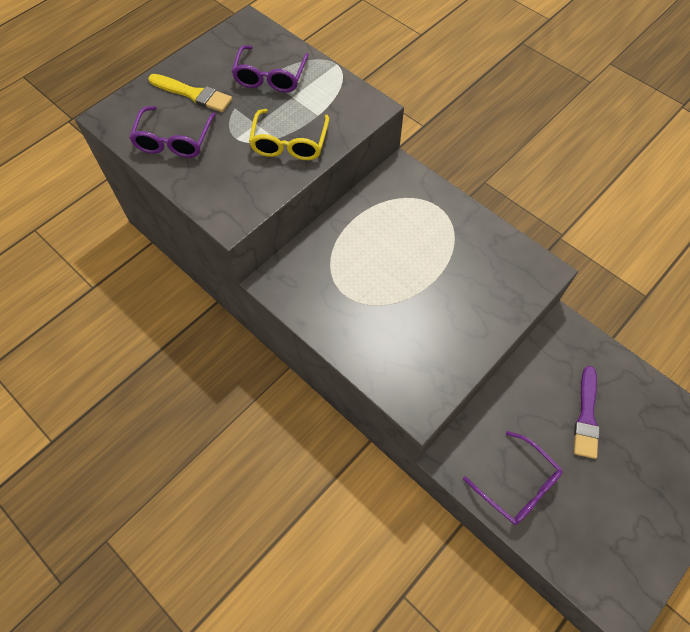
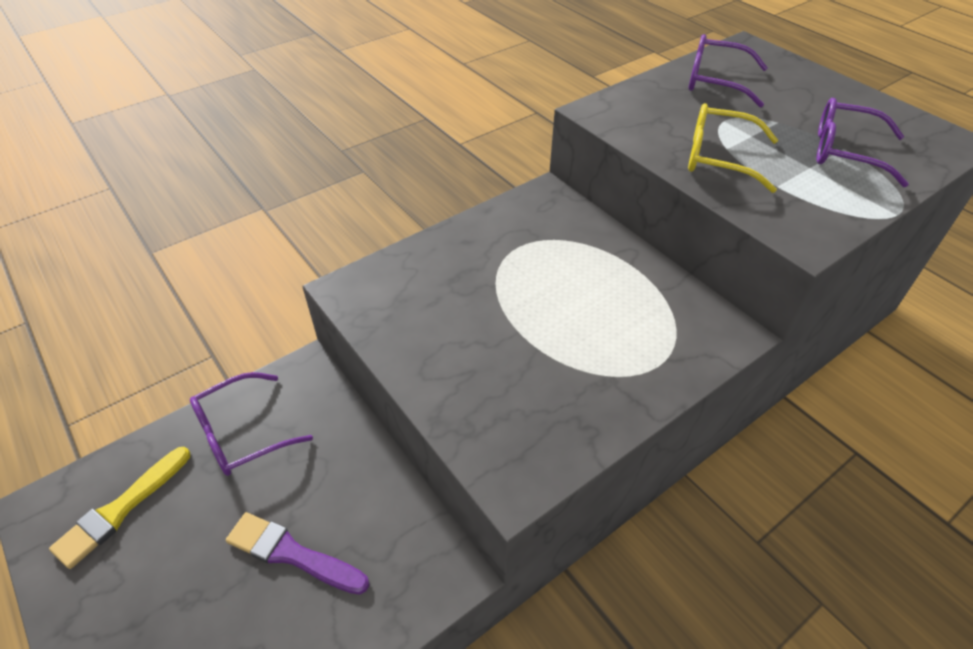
camera: 100 degrees right, 15 degrees down
yellow brush [148,74,232,112] -> yellow brush moved to [49,447,190,569]

